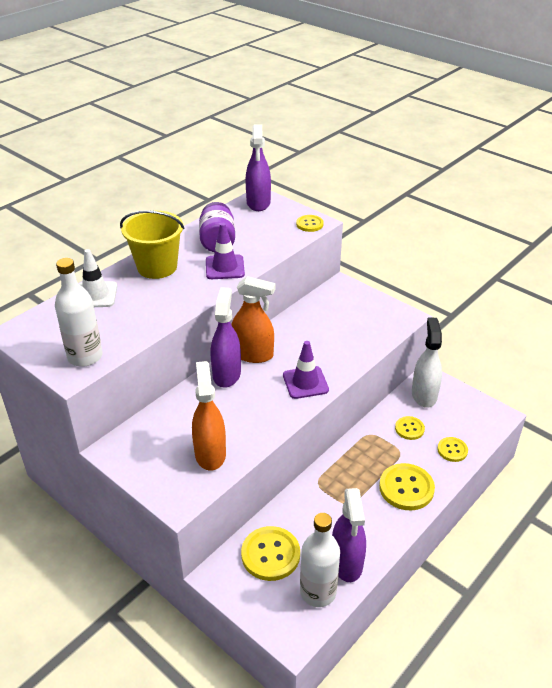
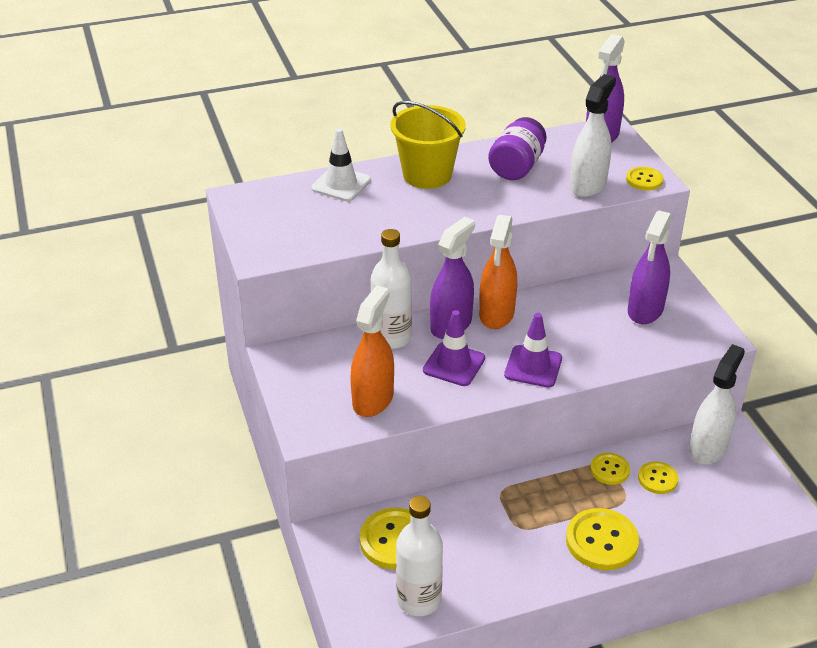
camera: 30 degrees right, 0 degrees up
white bottle [55,258,103,367] -> white bottle moved to [371,229,412,349]
purple traffic cone [206,223,245,279] -> purple traffic cone moved to [423,310,485,386]
orange spray bottle [231,276,276,363] -> orange spray bottle turned 60 degrees clockwise [479,215,517,329]
purple spray bottle [332,488,366,582] -> purple spray bottle moved to [628,211,672,324]
yellow button [437,437,468,462] -> yellow button moved to [590,453,630,485]
none -> white spray bottle [570,74,616,198]

